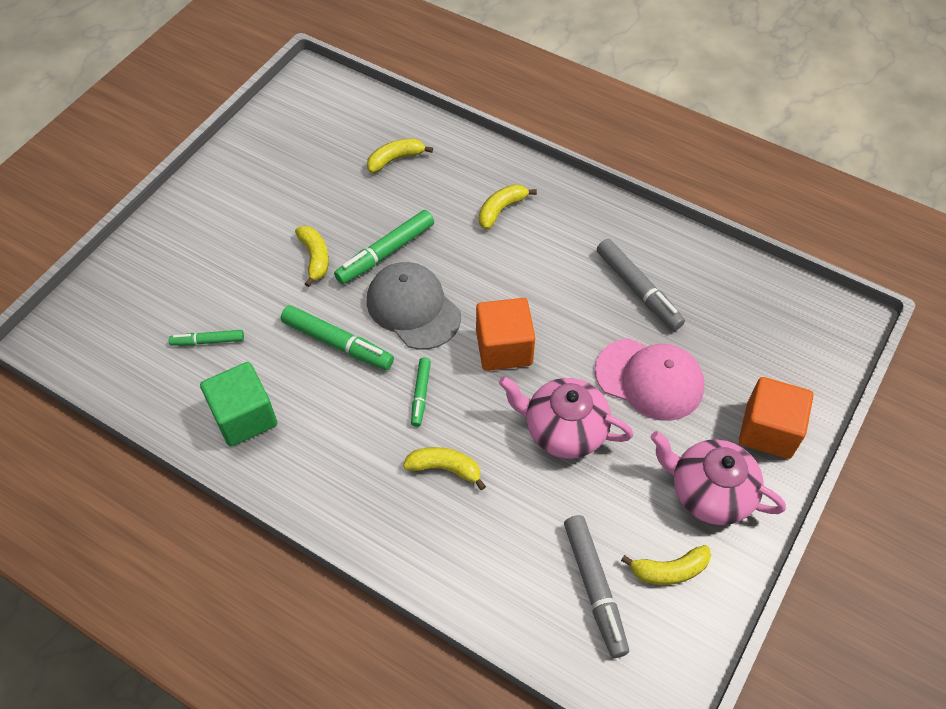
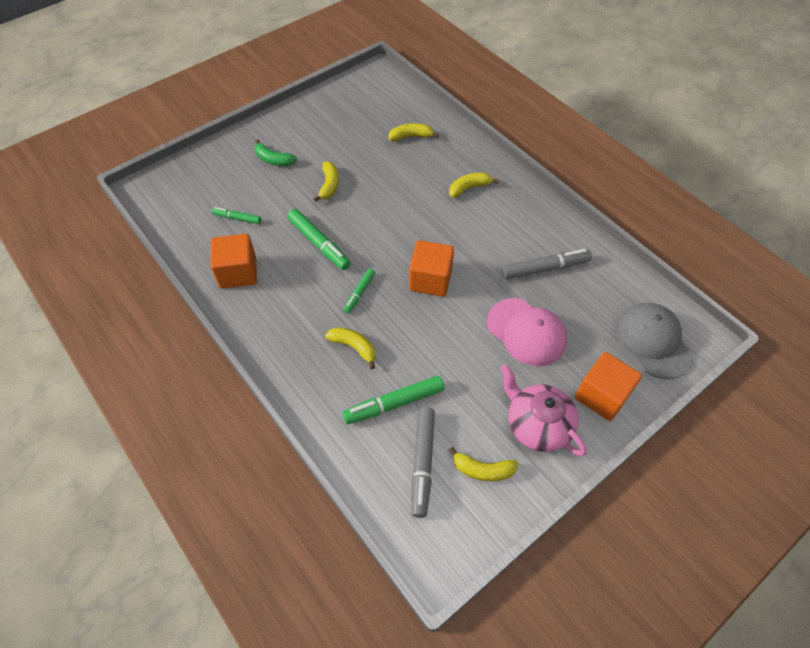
camera: 20 degrees right, 0 degrees up
green cube [200,362,277,447] -> orange cube [210,234,257,289]
green marker [334,210,434,284] -> green marker moved to [342,376,444,424]
grey cap [367,262,461,350] -> grey cap moved to [616,303,693,379]
pink teapot [499,376,633,458] -> none
grey marker [597,239,685,331] -> grey marker turned 90 degrees counterclockwise [502,249,592,279]
none -> green banana [255,139,297,166]

